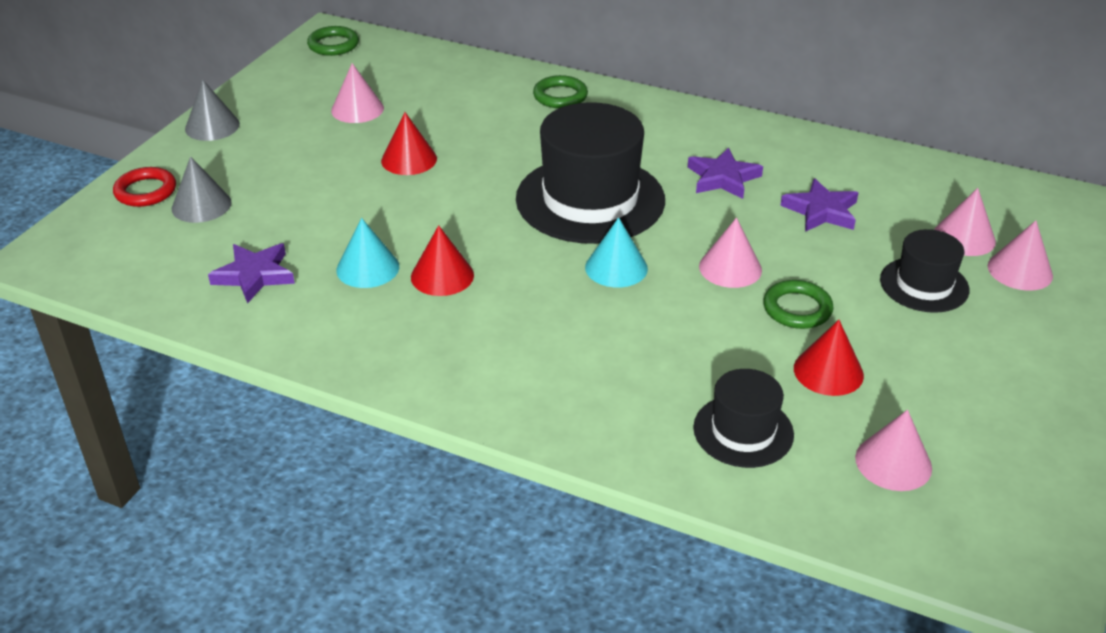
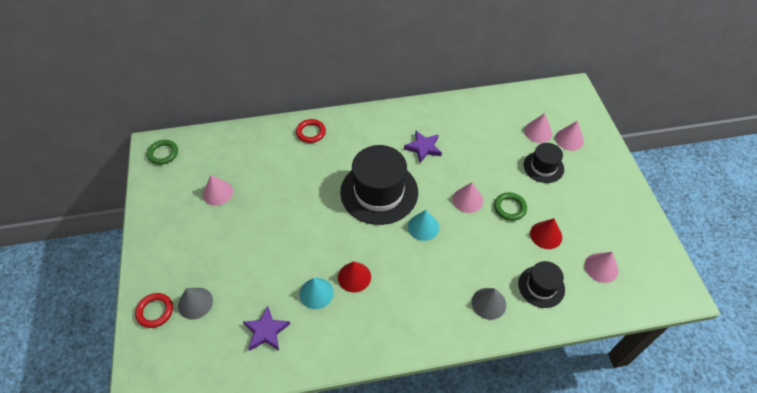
camera: 35 degrees left, 15 degrees up
grey cone [185,80,240,141] -> grey cone moved to [472,288,506,320]
red cone [381,112,437,175] -> none
green ring [533,75,588,108] -> red ring [296,119,326,143]
purple star [780,178,858,232] -> none

